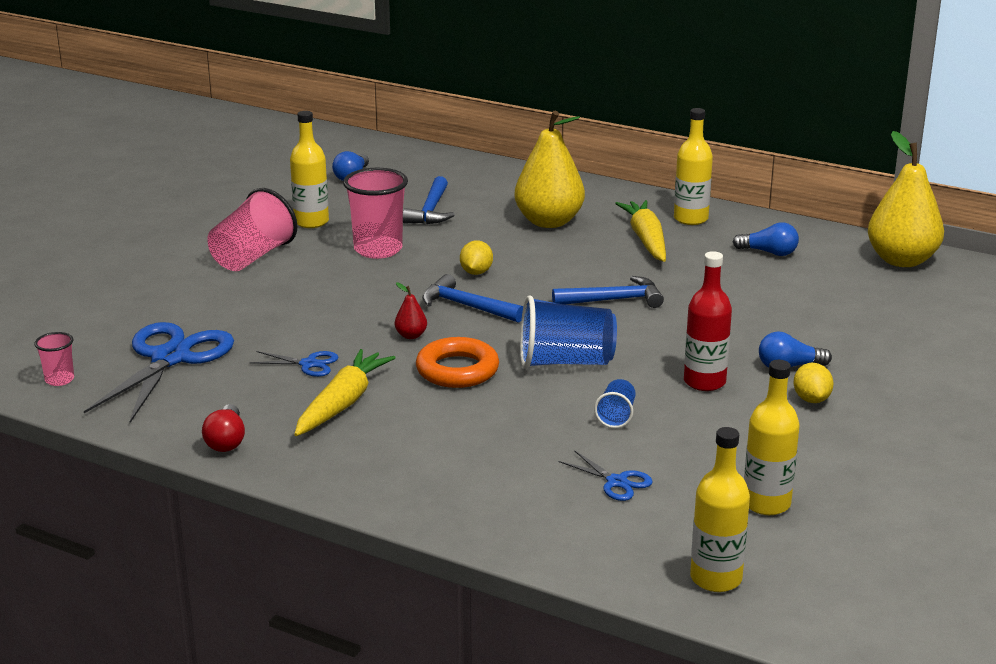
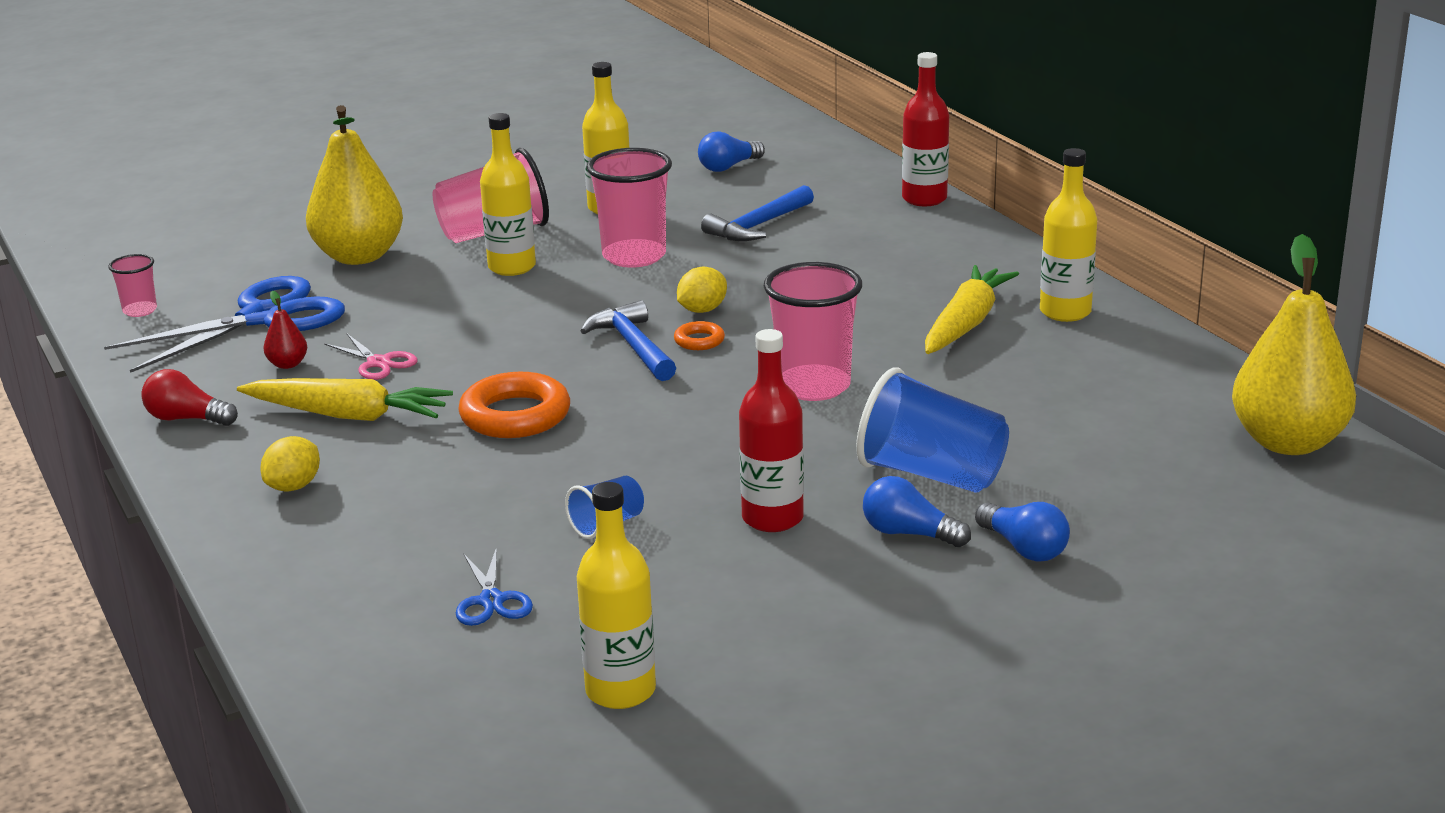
camera: 35 degrees right, 0 degrees up
red light bulb [202,404,245,452] -> red light bulb turned 75 degrees clockwise [141,369,238,426]
blue scissors [249,351,338,377] -> pink scissors [324,334,417,380]
yellow carrot [294,349,396,436] -> yellow carrot turned 45 degrees clockwise [237,378,453,421]
red pear [395,282,427,339] -> red pear moved to [263,291,307,369]
yellow pear [514,111,585,228] -> yellow pear moved to [306,105,403,265]
blue cup [520,295,617,369] -> blue cup moved to [856,367,1009,493]
blue hammer [552,276,664,308] -> pink cup [764,262,862,401]
yellow bottle [690,427,750,592] -> yellow bottle moved to [480,113,536,276]
blue light bulb [733,222,799,256] -> blue light bulb moved to [975,502,1070,562]
yellow lemon [794,363,834,403] -> yellow lemon moved to [260,436,320,491]
none -> orange ring [674,321,725,350]
none -> red bottle [902,52,949,206]

